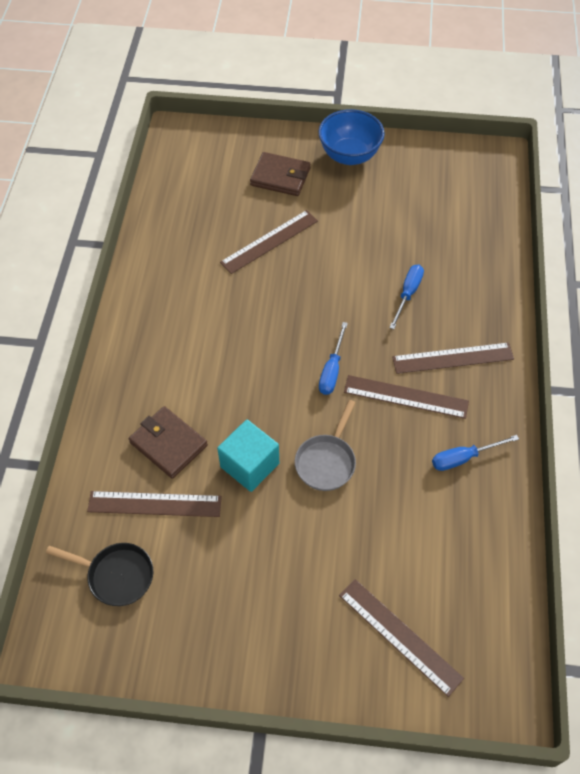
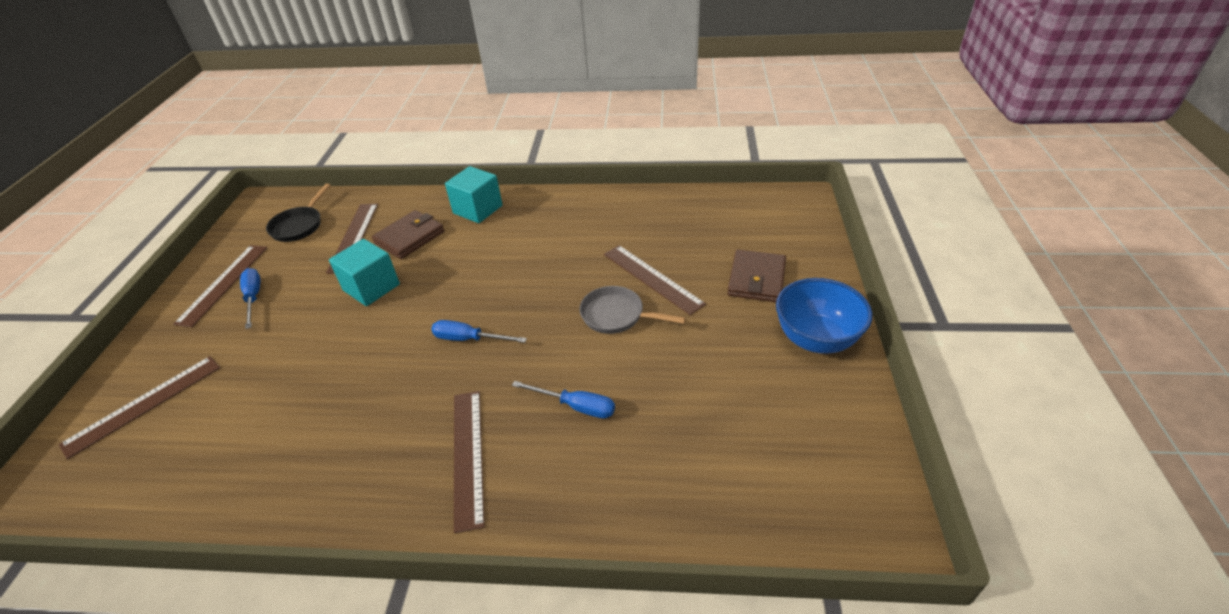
camera: 90 degrees right, 15 degrees down
grey pan [295,400,356,491] -> grey pan moved to [579,286,686,334]
brown ruler [344,375,469,419] -> brown ruler moved to [173,245,268,327]
blue screwdriver [432,435,519,471] -> blue screwdriver moved to [240,268,260,329]
none -> turquoise cube [445,166,503,223]

